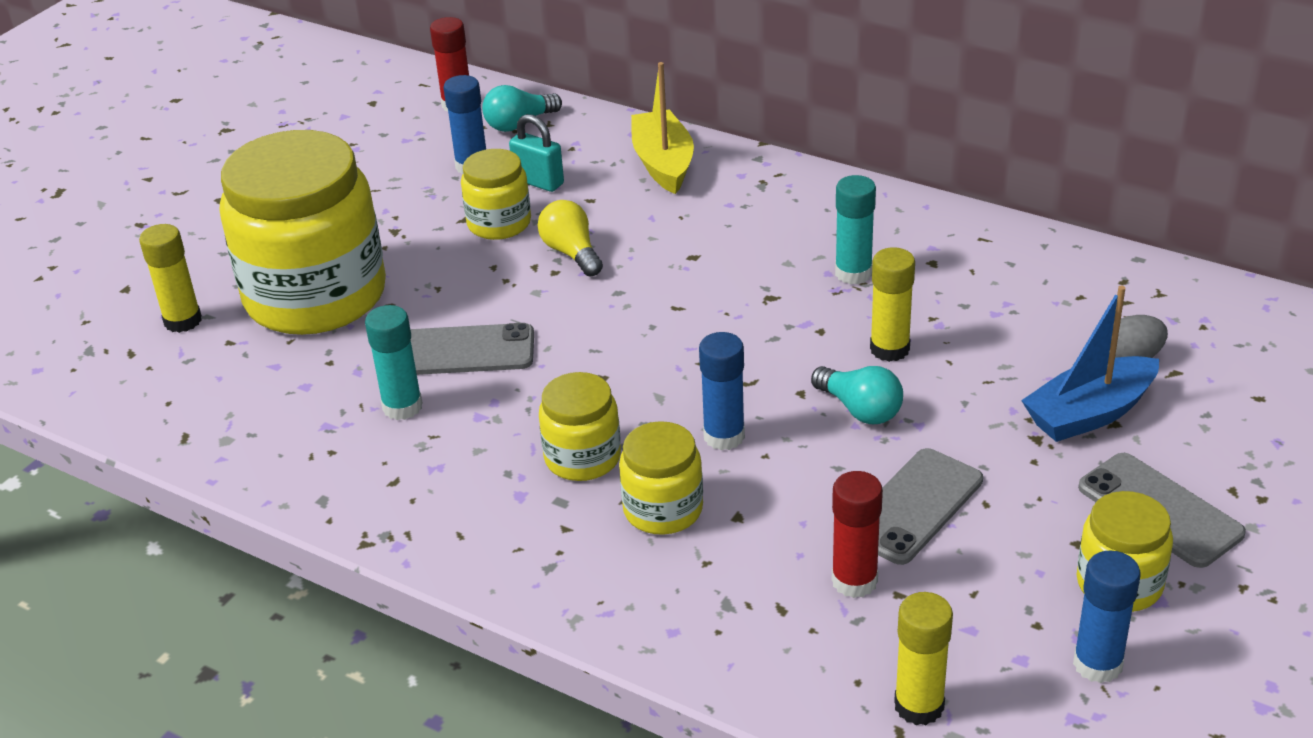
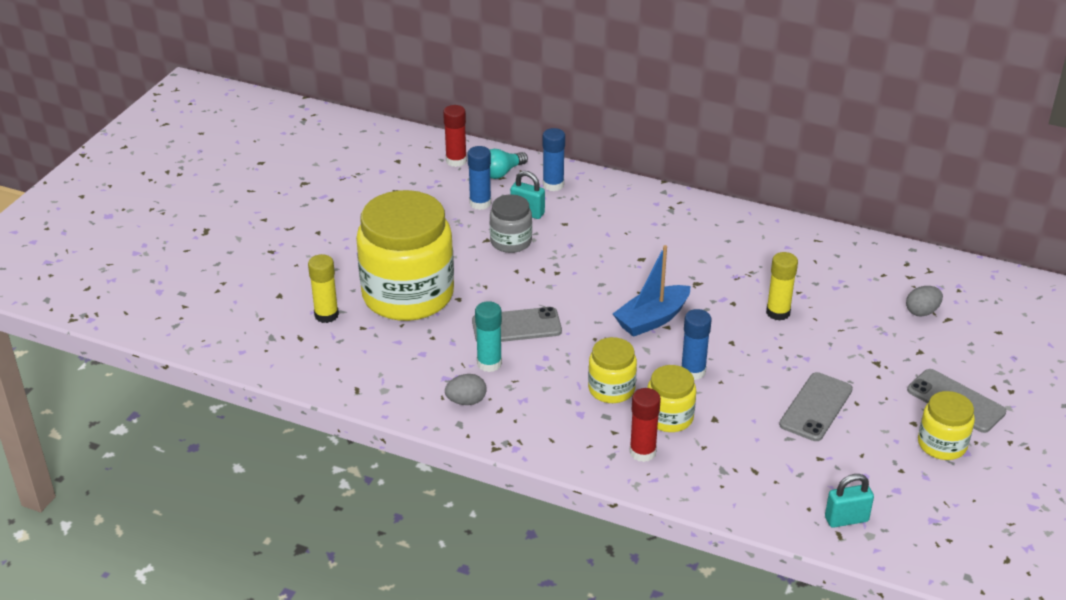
camera: 10 degrees left, 0 degrees up
yellow jar [461,149,531,240] -> grey jar [490,194,532,253]
yellow light bulb [538,200,603,277] -> none
yellow boat [631,62,694,194] -> none
turquoise light bulb [811,366,903,424] -> none
red glue stick [832,471,883,598] -> red glue stick moved to [629,388,661,462]
turquoise glue stick [835,175,876,284] -> none
yellow glue stick [894,592,953,725] -> turquoise padlock [825,474,874,528]
blue boat [1021,286,1159,442] -> blue boat moved to [613,245,690,337]
blue glue stick [1073,550,1140,683] -> blue glue stick moved to [543,128,565,191]
none -> grey egg [445,374,487,405]

